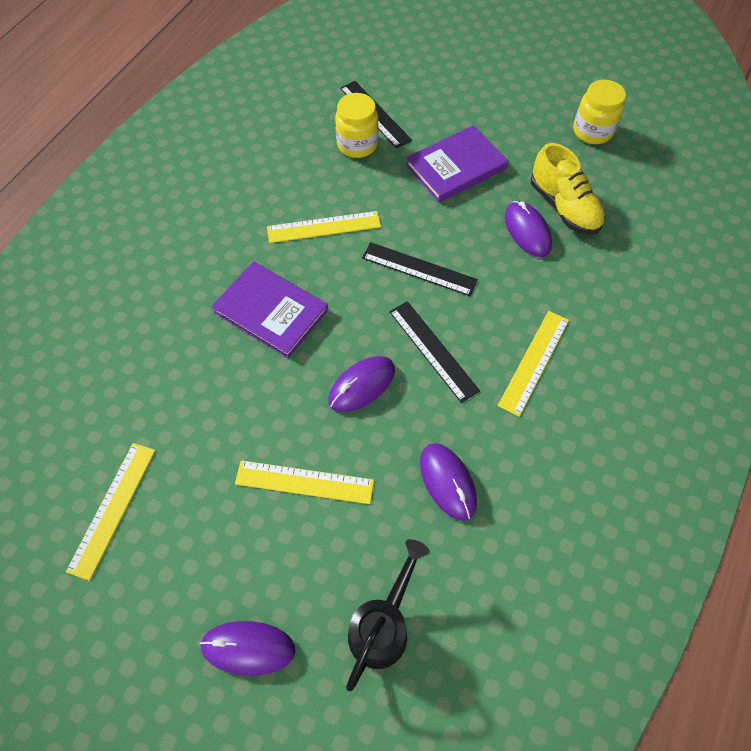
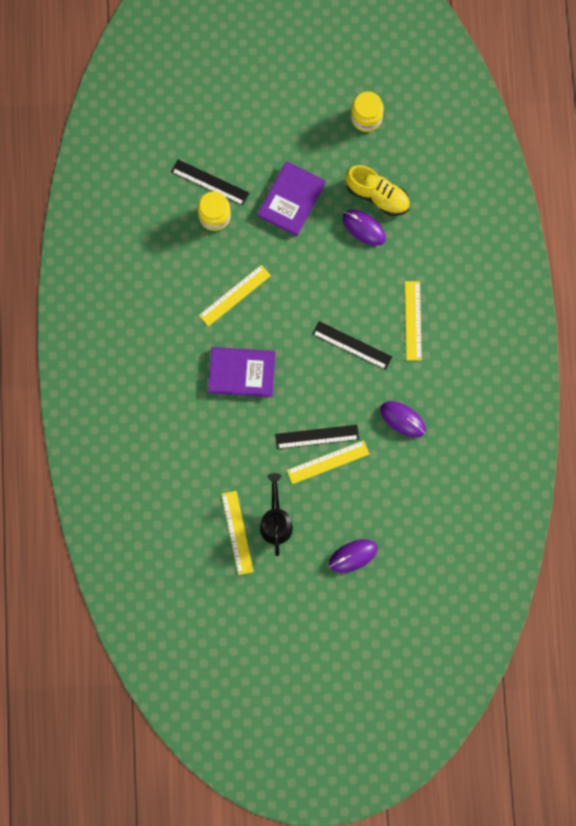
camera: 30 degrees left, 15 degrees up
purple mouse [328,356,395,412] -> none
black watering can [346,539,430,691] -> black watering can moved to [260,473,293,556]
black ruler [362,242,478,296] -> black ruler moved to [275,425,359,449]

